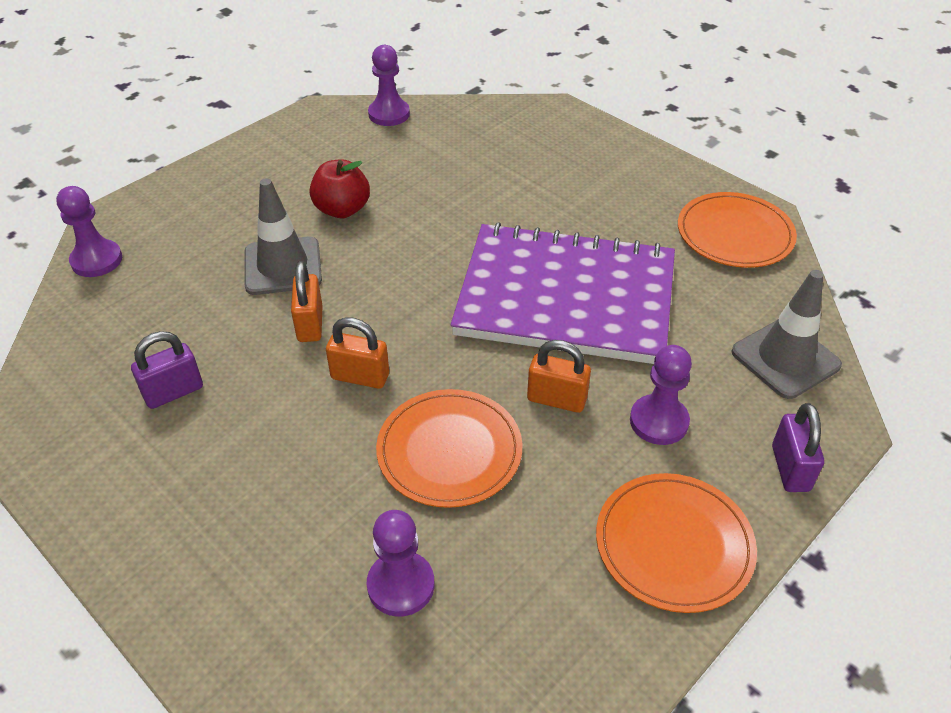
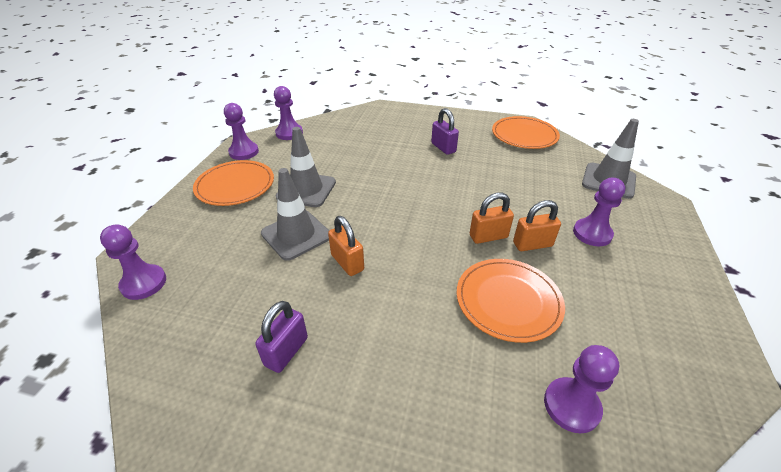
camera: 30 degrees left, 5 degrees down
red apple [310,159,370,218] -> grey traffic cone [276,127,336,207]
orange padlock [326,317,389,389] -> orange padlock moved to [470,193,514,244]
purple notebook [451,222,675,364] -> none
orange plate [596,473,757,613] -> orange plate moved to [193,160,274,206]
purple padlock [772,403,824,492] -> purple padlock moved to [431,108,459,155]
none -> purple pawn [224,103,259,160]

